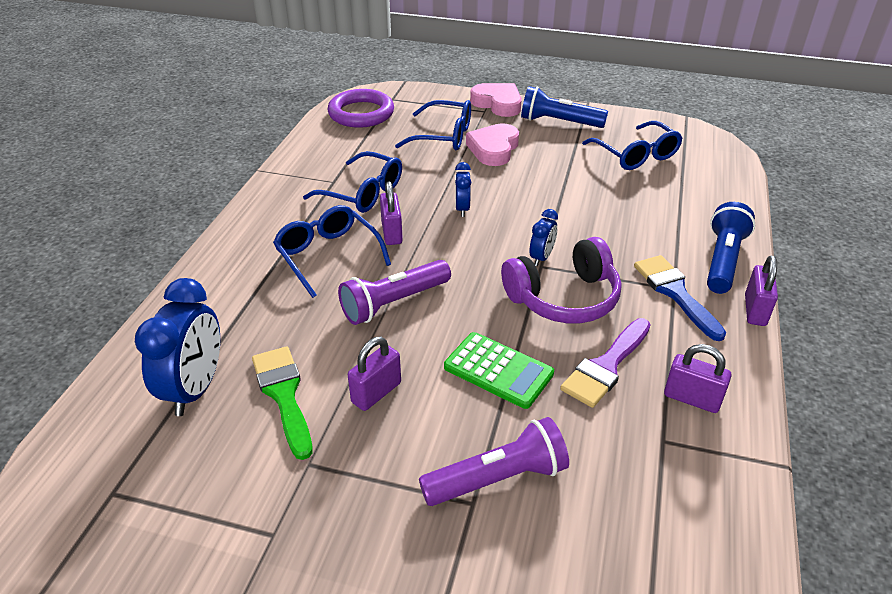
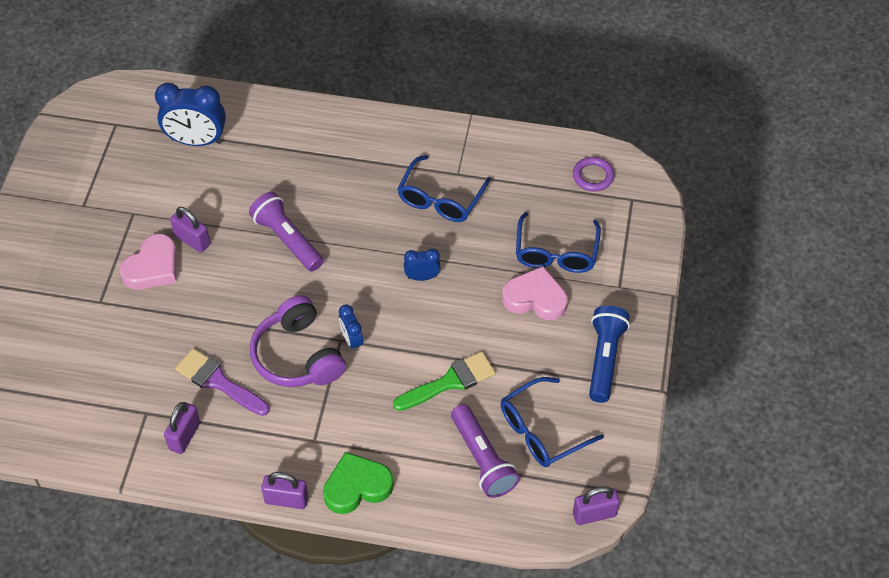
camera: 85 degrees right, 15 degrees up
green brush [252,346,313,460] -> green brush moved to [393,351,496,411]
blue glasses [273,205,391,298] -> none
purple ring [328,89,394,128] -> purple ring [573,157,614,191], size x0.58
purple padlock [380,182,403,245] -> purple padlock moved to [573,486,620,525]
purple flashlight [419,417,569,506] -> purple flashlight moved to [451,404,520,498]
green calculator [444,332,554,409] -> none
pink heart [470,83,522,117] -> pink heart moved to [119,234,177,289]
blue clock [530,209,558,266] -> blue clock turned 45 degrees clockwise [339,304,363,352]
blue brush [634,255,726,341] -> none
blue flashlight [707,202,755,294] -> green heart [323,452,394,514]

